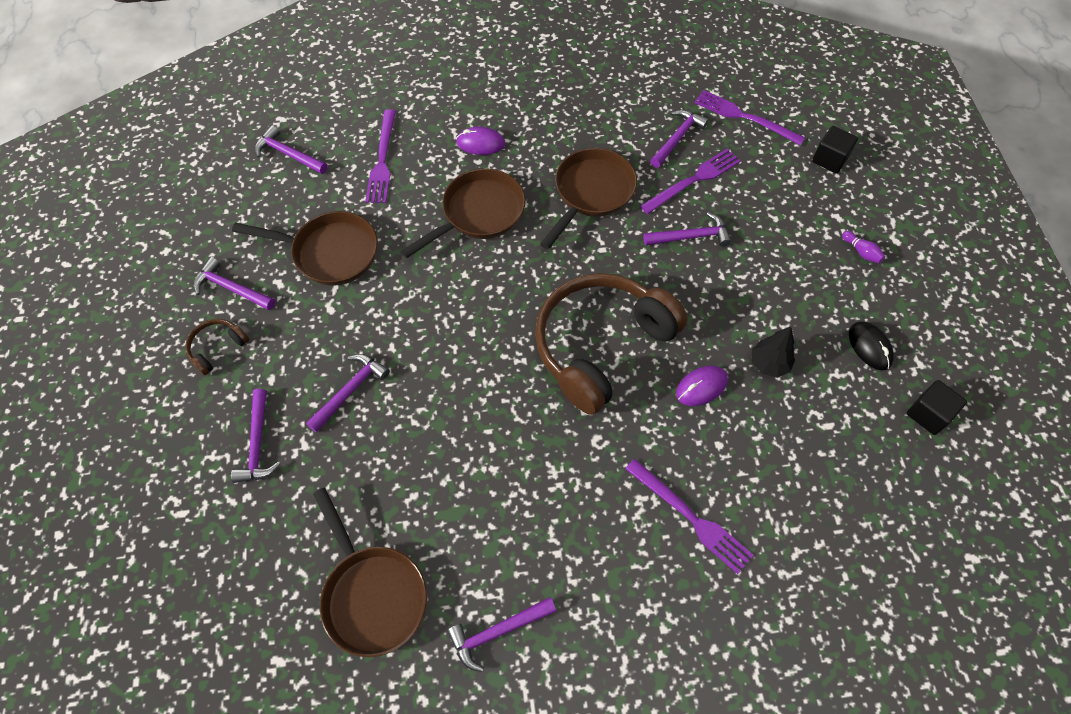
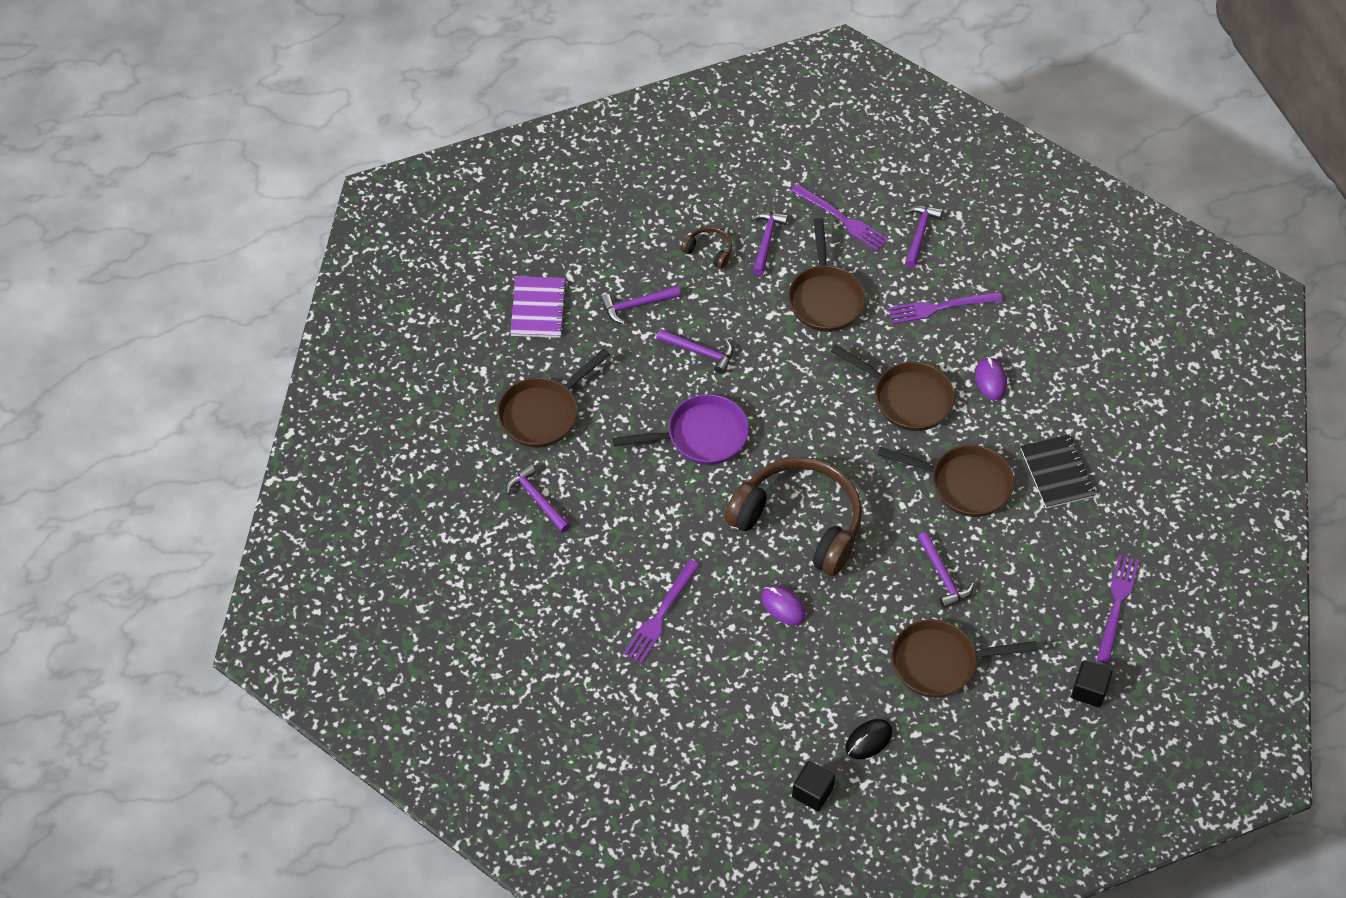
camera: 75 degrees right, 5 degrees down
purple fork [640,149,741,214] -> purple fork moved to [791,184,888,251]
purple hammer [650,109,709,168] -> none
black tree [752,327,795,378] -> none
purple bowling pin [842,231,885,263] -> none
none -> purple notebook [510,276,567,338]
none -> purple pan [612,394,749,465]
none -> brown pan [891,619,1038,698]
none -> black notebook [1021,435,1096,509]

